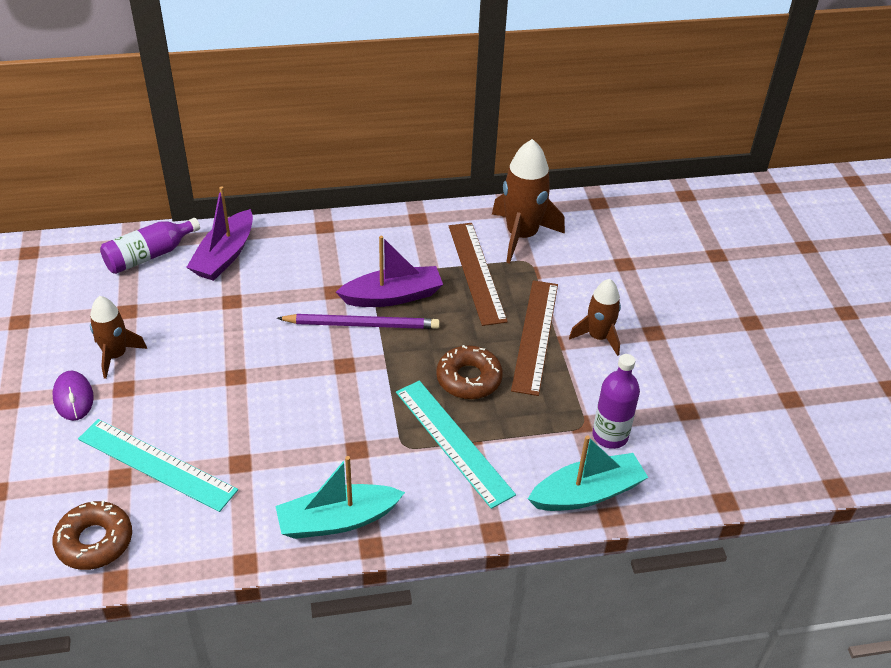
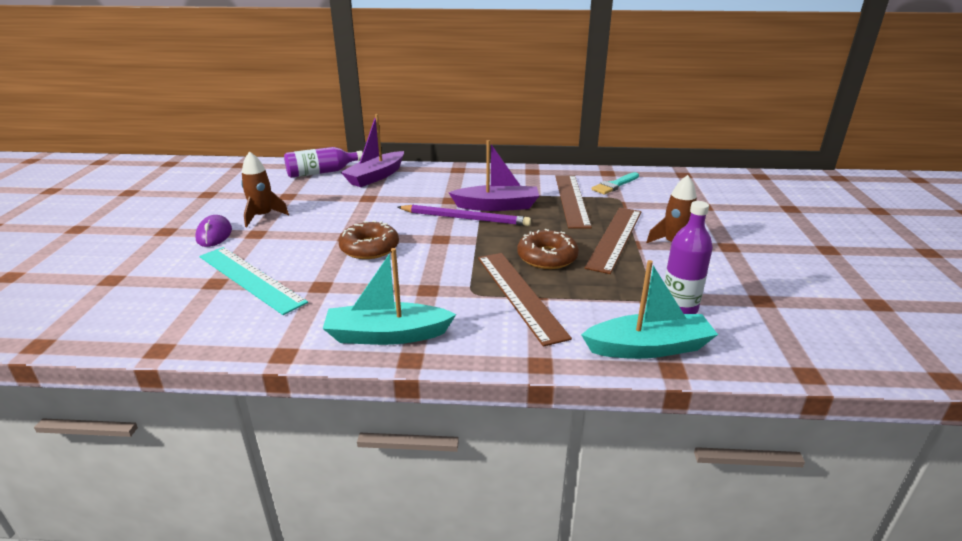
camera: 15 degrees right, 15 degrees down
brown donut [52,501,132,570] -> brown donut moved to [339,220,399,259]
turquoise ruler [396,381,516,509] -> brown ruler [478,253,572,347]
brown rocket [492,139,565,264] -> turquoise brush [592,172,639,195]

